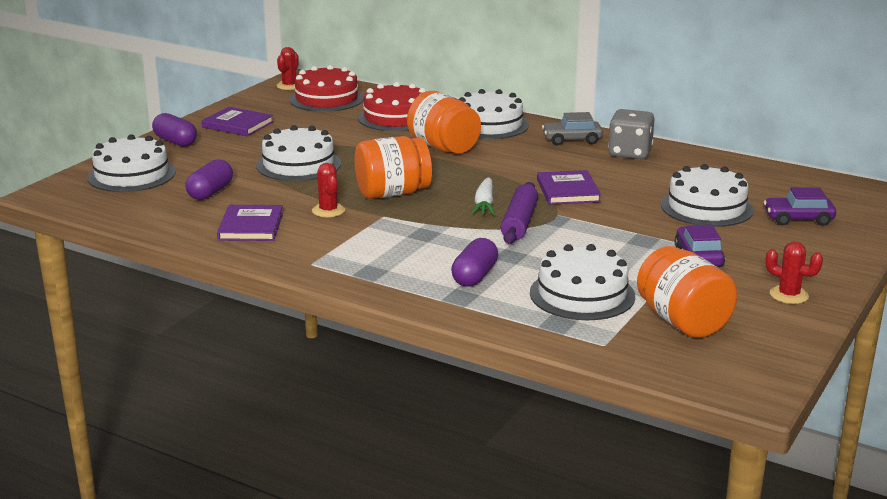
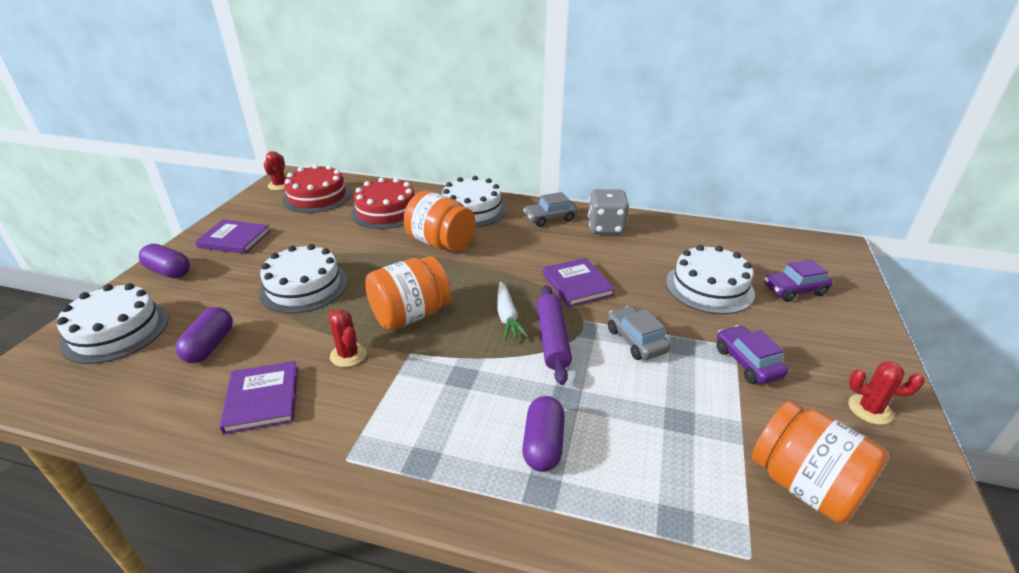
camera: 15 degrees left, 10 degrees up
white cake [530,244,635,320] -> none
none -> grey car [608,306,670,360]

